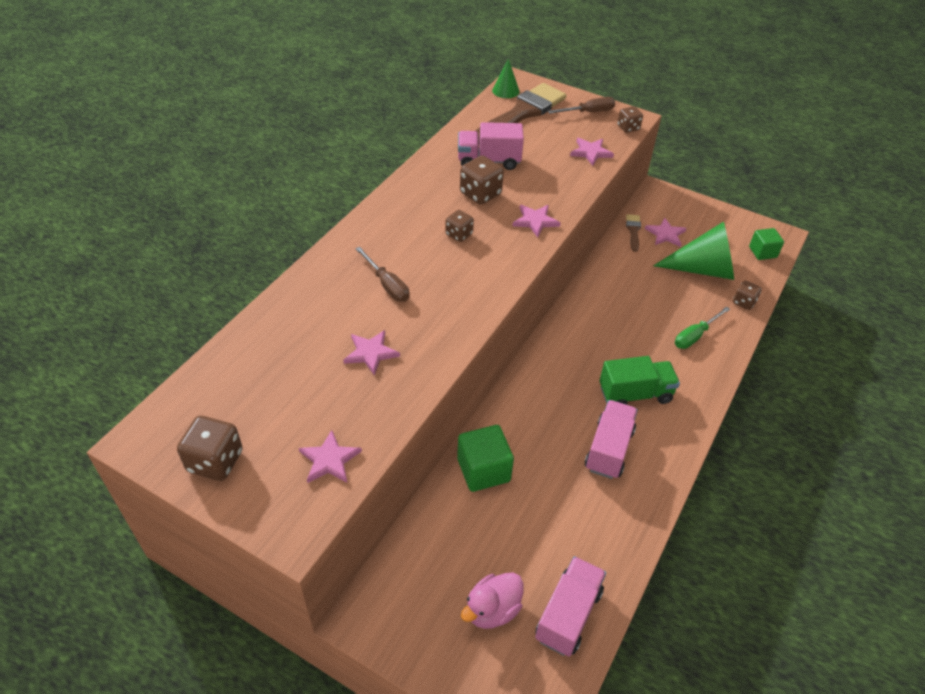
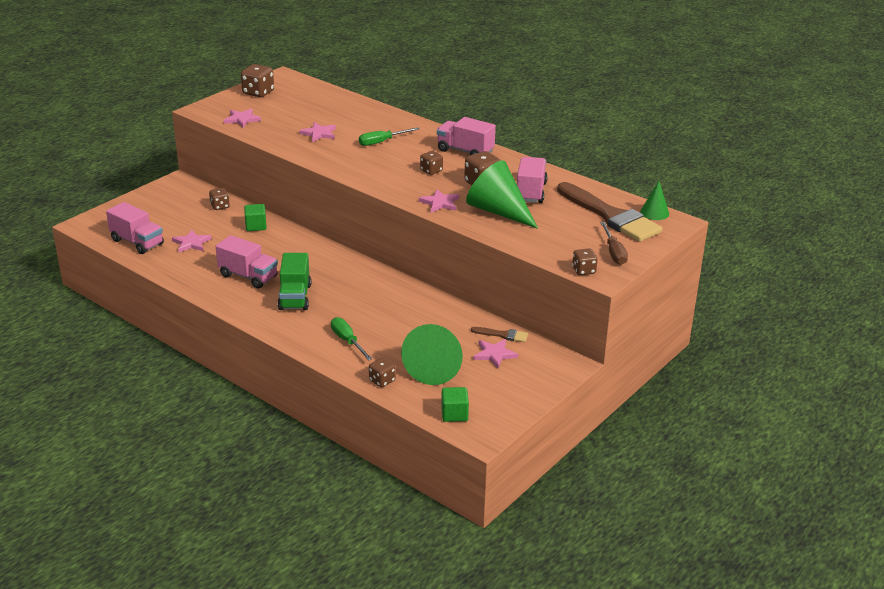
camera: 100 degrees right, 15 degrees down
brown screwdriver [355,247,410,302] -> green screwdriver [359,127,419,146]
green cube [457,425,514,492] -> green cube [244,204,267,231], size x0.65
pink duck [461,573,523,629] -> none
pink star [570,138,614,166] -> pink star moved to [172,230,212,252]
none -> brown dice [209,188,230,210]
none -> pink truck [437,117,496,155]
none -> green cone [466,160,538,229]

